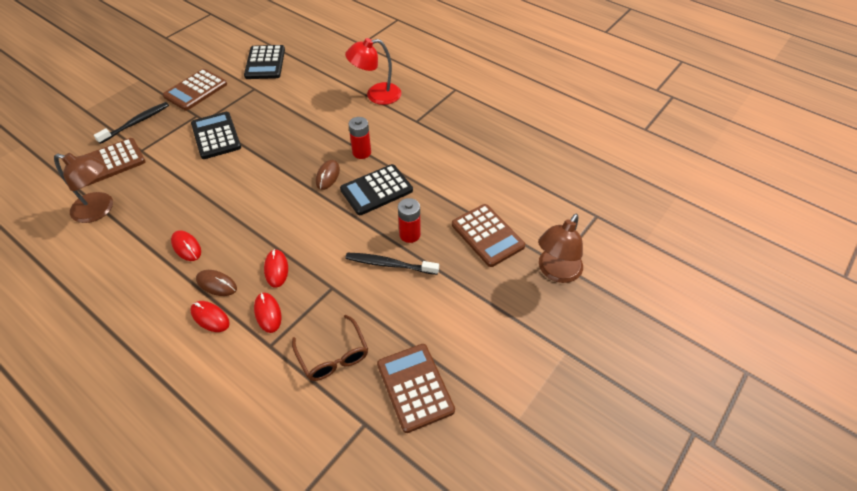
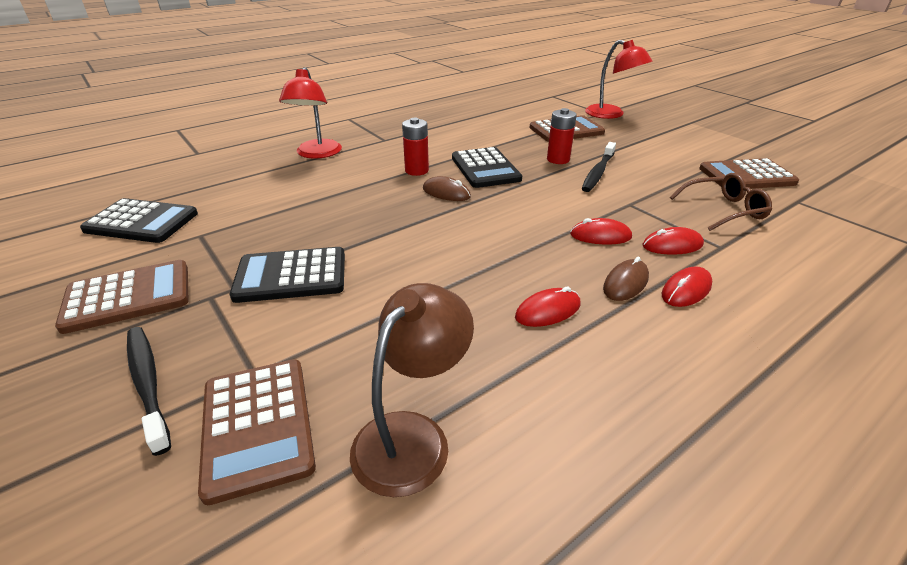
camera: 75 degrees left, 15 degrees down
brown calculator [163,69,227,111] -> brown calculator turned 75 degrees counterclockwise [55,260,188,334]
brown lamp [538,214,583,283] -> red lamp [585,40,653,119]

